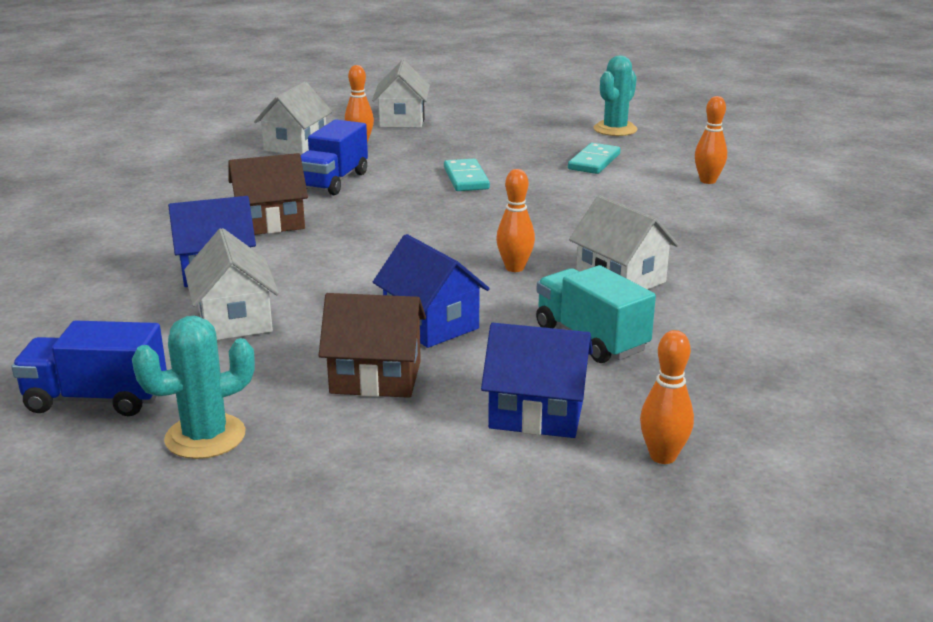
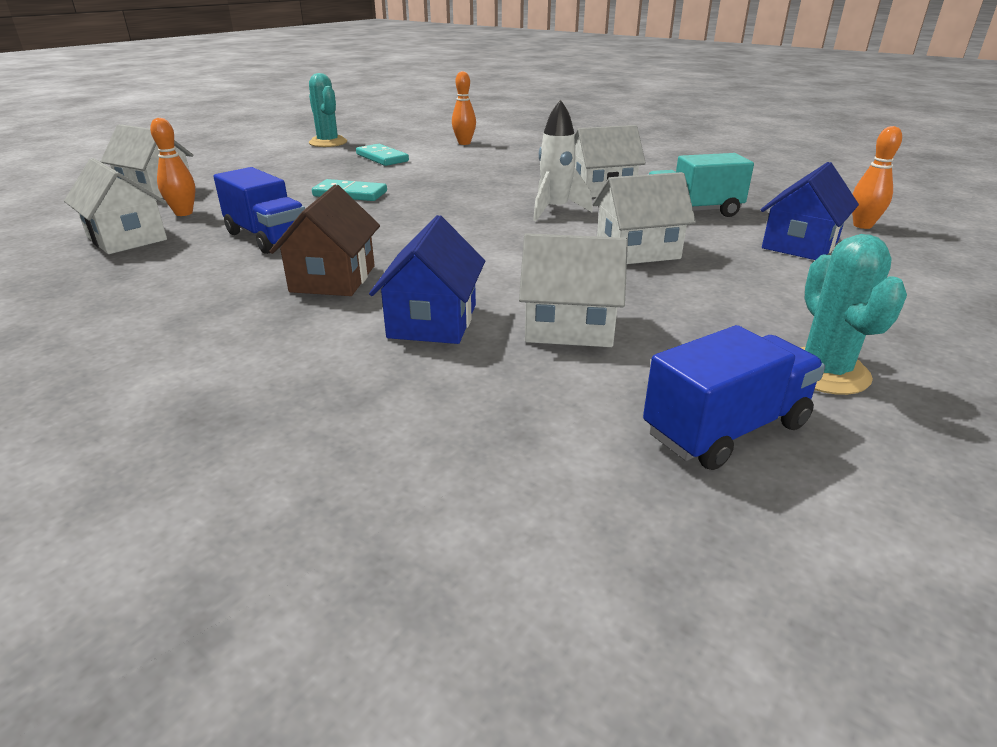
camera: 65 degrees left, 5 degrees up
blue truck [11,320,167,416] -> blue truck turned 150 degrees counterclockwise [643,325,825,470]
brown house [319,293,426,398] -> none
blue house [373,234,490,348] -> white house [593,172,696,264]
orange bowling pin [496,169,535,272] -> white rocket [533,99,593,221]

